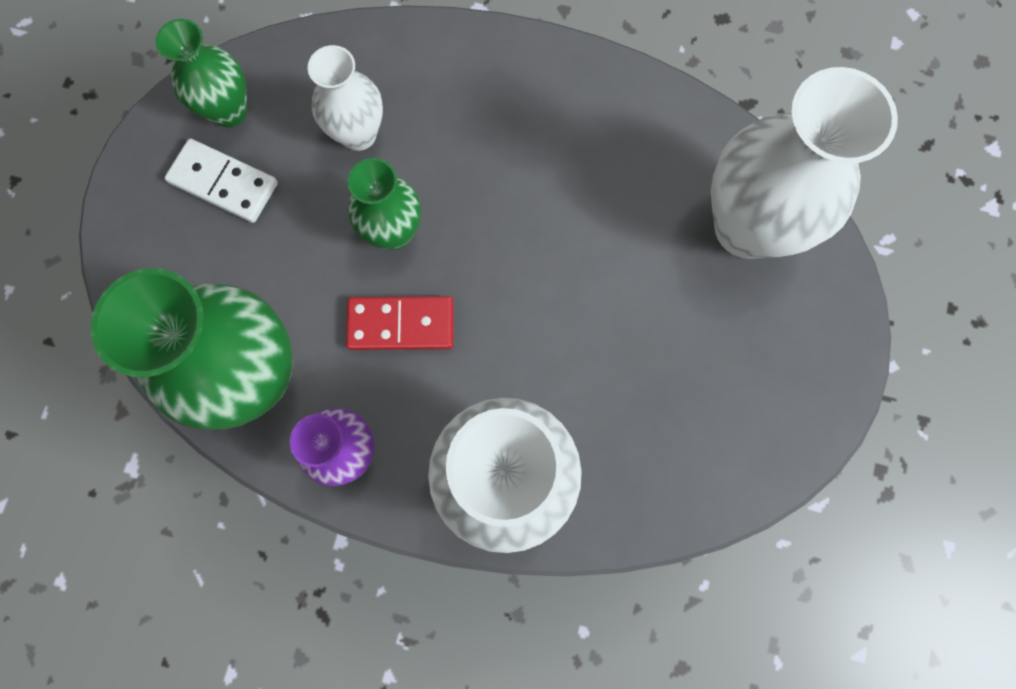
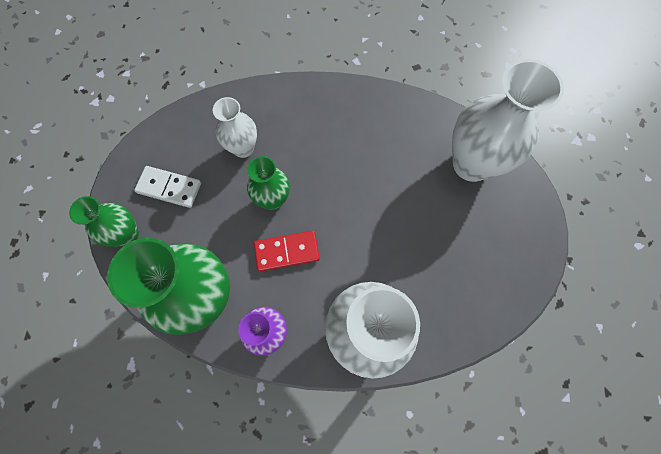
camera: 10 degrees left, 5 degrees down
green vase [155,19,247,127] -> green vase moved to [69,196,139,247]

